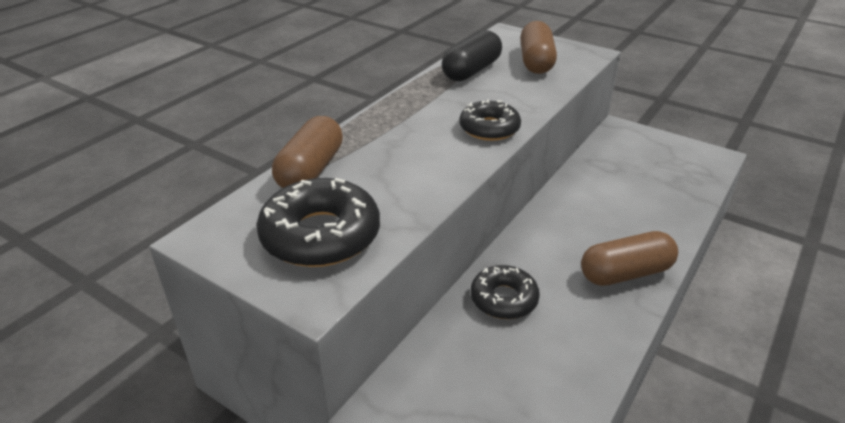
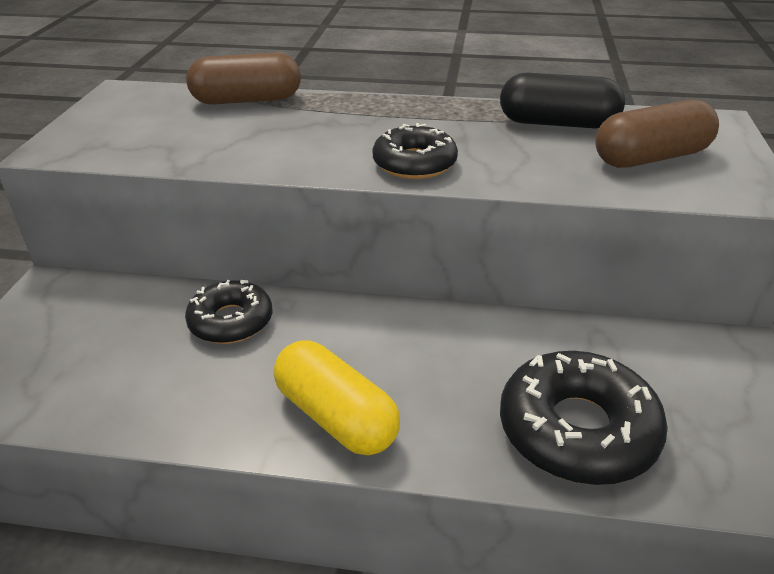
camera: 65 degrees right, 0 degrees up
black donut [256,178,380,267] -> black donut moved to [500,351,668,485]
brown capsule [581,231,678,286] -> yellow capsule [274,340,400,455]

